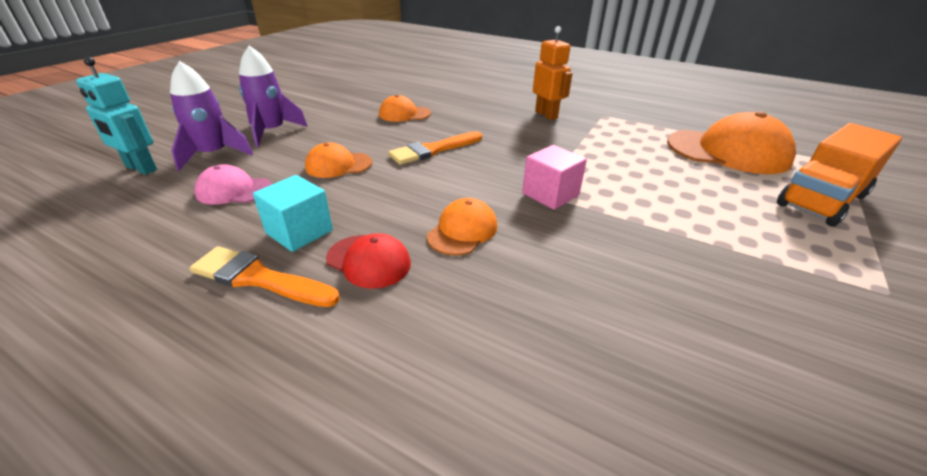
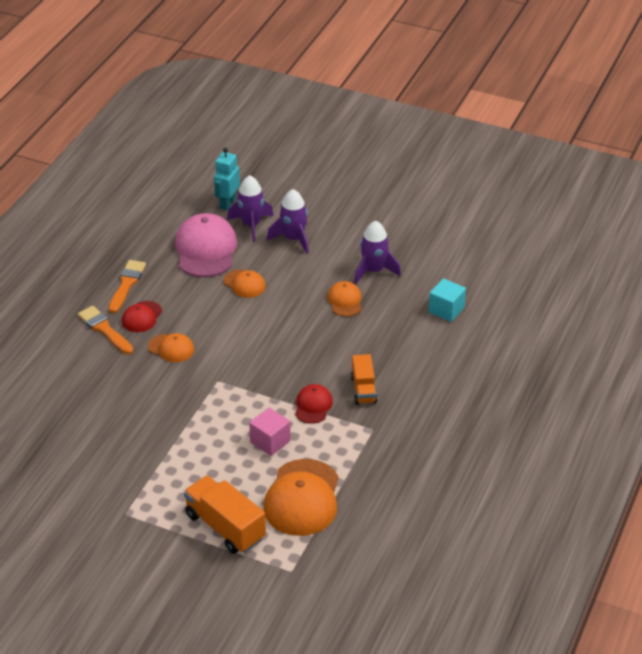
camera: 85 degrees right, 5 degrees up
pink cap [194,164,272,205] -> pink cap [175,213,237,277], size x1.90
turquoise cube [253,175,333,252] -> turquoise cube moved to [429,278,466,322]
orange cap [305,143,372,178] -> orange cap turned 150 degrees clockwise [223,269,266,298]
orange brush [388,131,482,165] -> orange brush moved to [78,306,133,354]
pink cube [522,145,587,210] -> pink cube moved to [249,407,291,456]
orange robot [533,26,572,120] -> orange truck [351,354,377,405]
none -> red cap [295,384,333,424]
none -> purple rocket [354,221,401,284]

